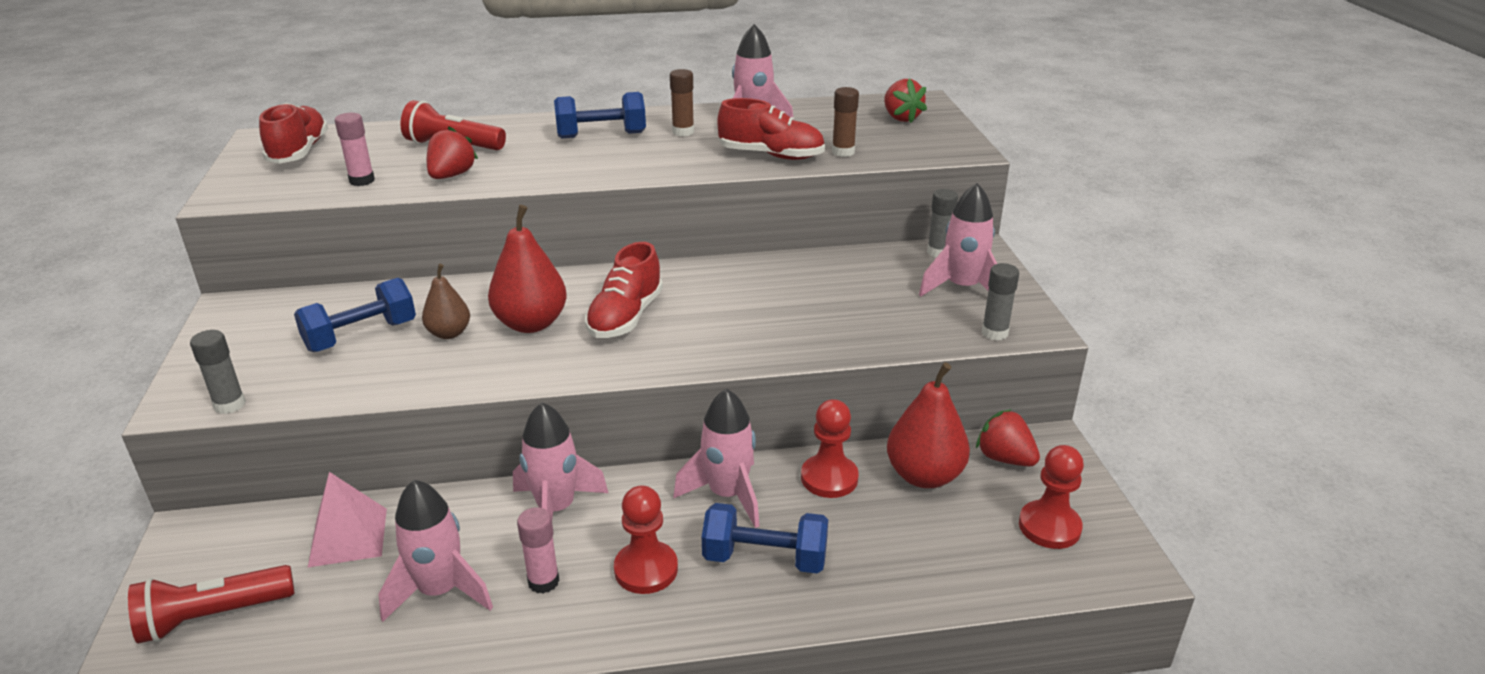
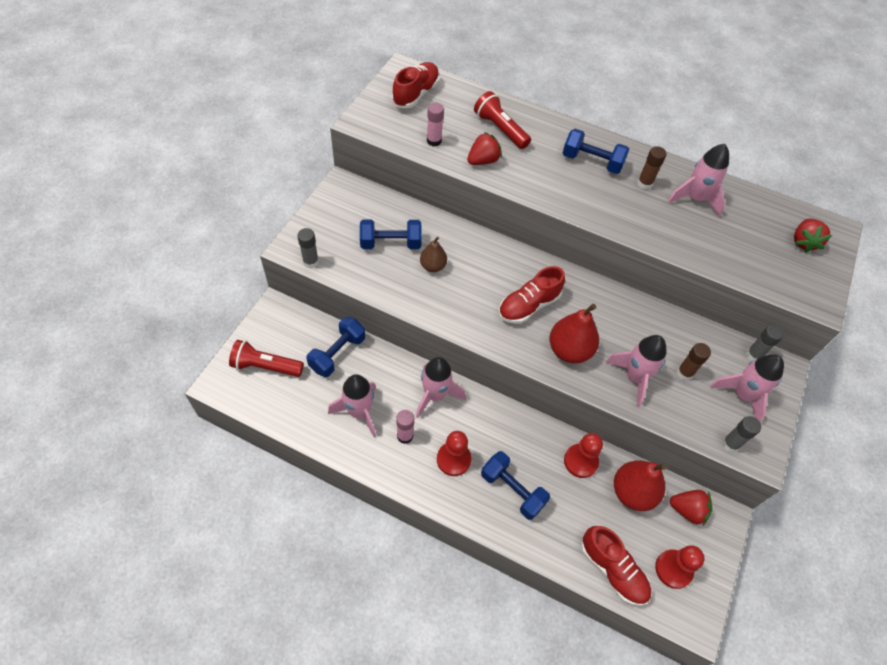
camera: 30 degrees right, 25 degrees up
pink pyramid [308,472,387,567] -> blue dumbbell [307,317,365,377]
red pear [488,205,567,333] -> red pear moved to [549,304,599,363]
pink rocket [674,389,759,528] -> pink rocket moved to [605,335,667,407]
red shoe [717,98,825,160] -> red shoe moved to [581,526,651,606]
brown glue stick [832,87,859,157] -> brown glue stick moved to [677,343,711,381]
red strawberry [976,409,1040,467] -> red strawberry turned 120 degrees clockwise [670,490,712,526]

